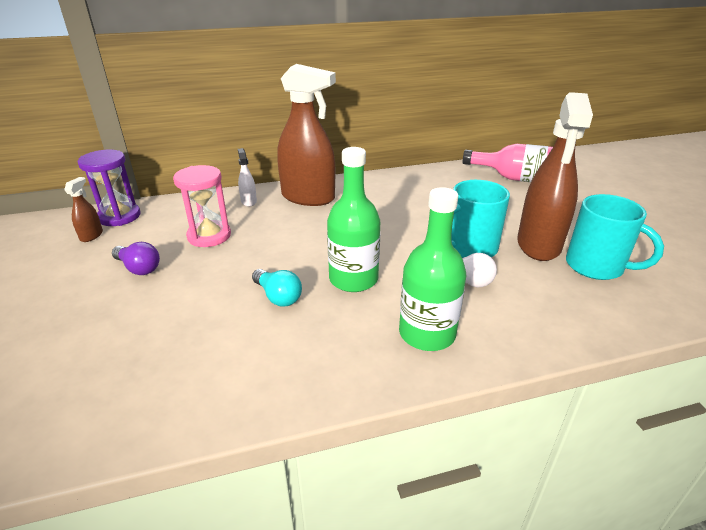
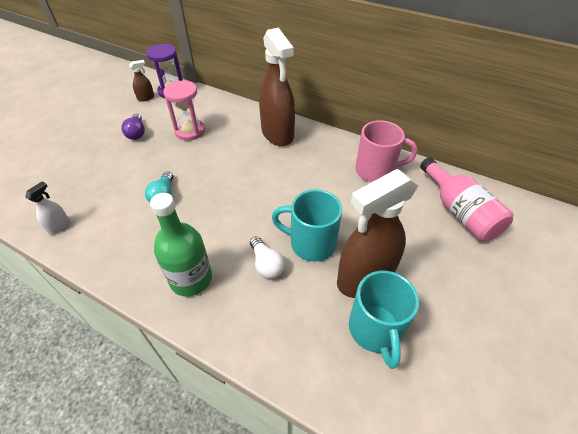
camera: 45 degrees right, 15 degrees up
white spray bottle [238,148,257,207] -> white spray bottle moved to [25,182,69,234]
green bottle [327,147,380,292] -> none
none -> pink mug [355,120,417,182]

